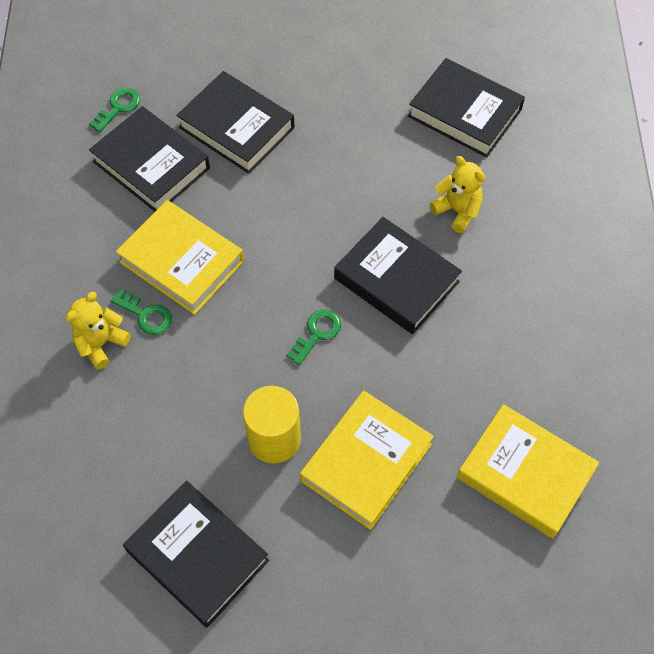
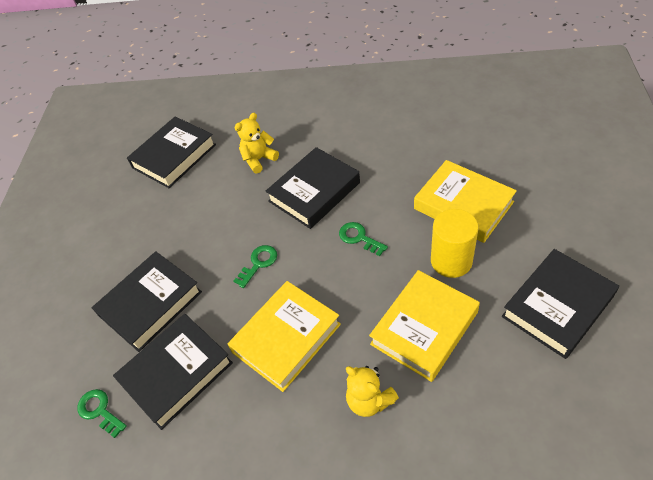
camera: 80 degrees left, 10 degrees down
green key [111,289,172,335] -> green key moved to [233,245,277,288]
yellow book [457,404,599,538] -> yellow book moved to [369,270,480,382]

